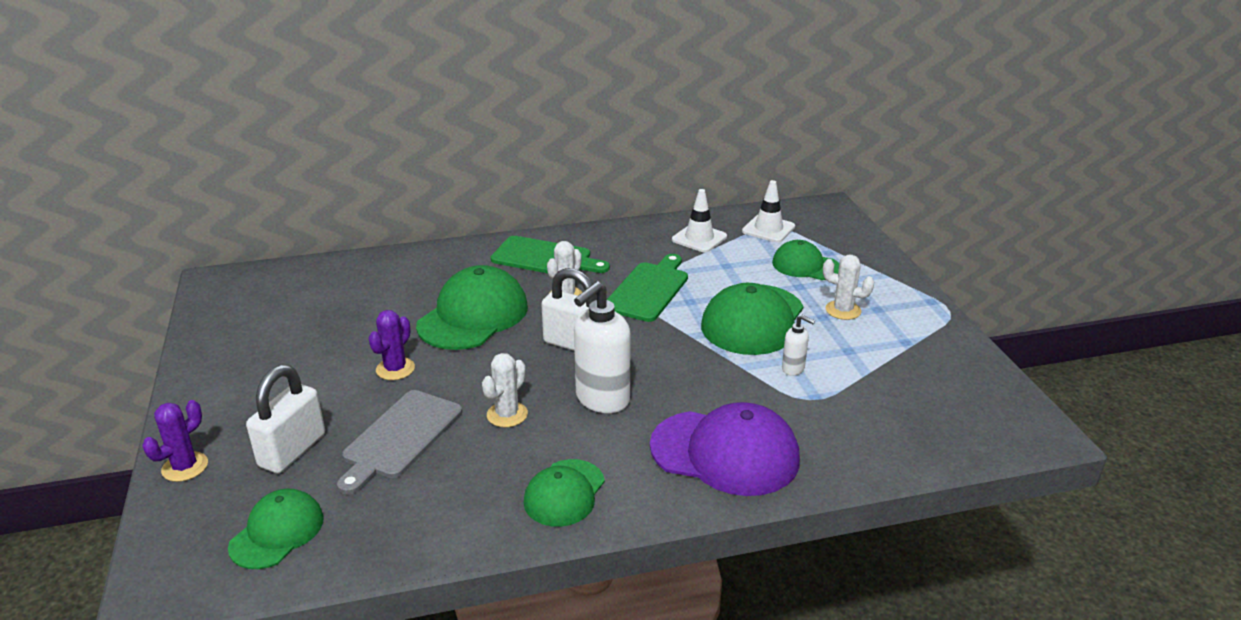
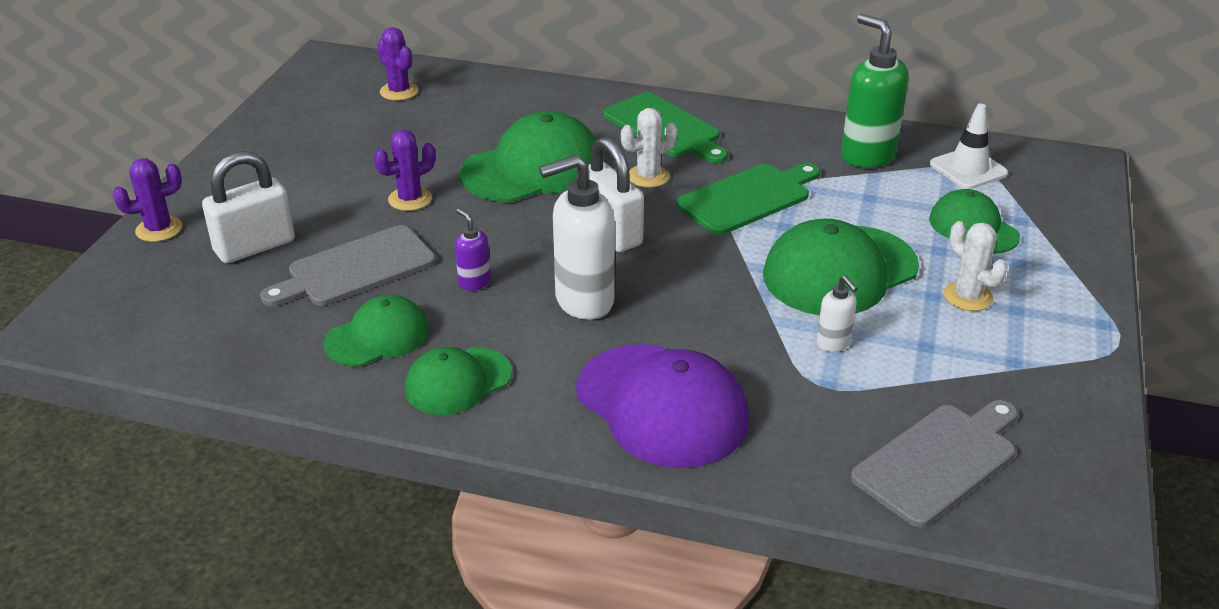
camera: 30 degrees right, 5 degrees up
green cap [228,489,324,569] -> green cap moved to [324,295,429,367]
white cactus [482,353,528,427] -> purple soap dispenser [455,208,491,291]
white traffic cone [672,189,727,252] -> green soap dispenser [841,14,909,168]
none -> purple cactus [377,27,418,100]
none -> grey cutting board [851,400,1018,527]

